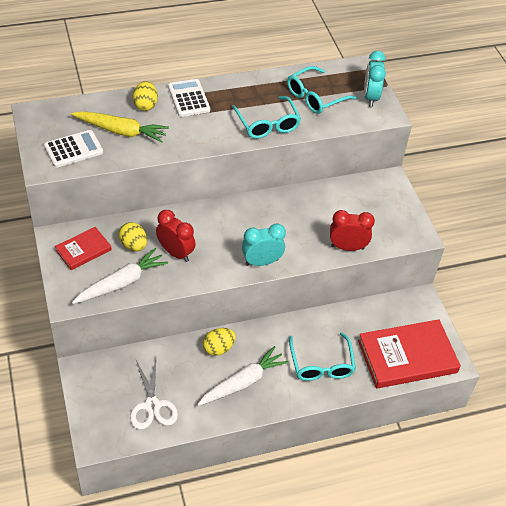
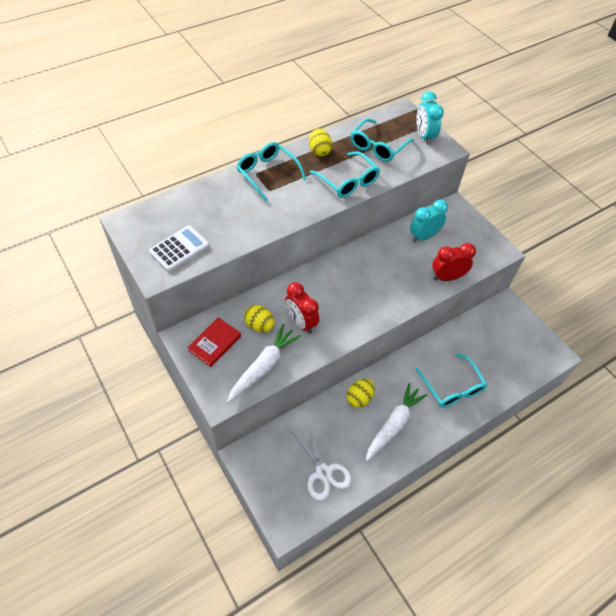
camera: 15 degrees left, 5 degrees up
yellow carrot [71,111,169,143] -> none
yellow egg [133,81,158,111] -> yellow egg moved to [309,129,332,156]
red clock [156,210,196,262] -> red clock turned 150 degrees counterclockwise [285,282,319,334]
white calculator [168,79,210,117] -> turquoise glasses [236,142,307,202]
turquoise clock [242,224,286,266] -> turquoise clock moved to [410,200,448,243]
red book [358,319,461,389] -> none

